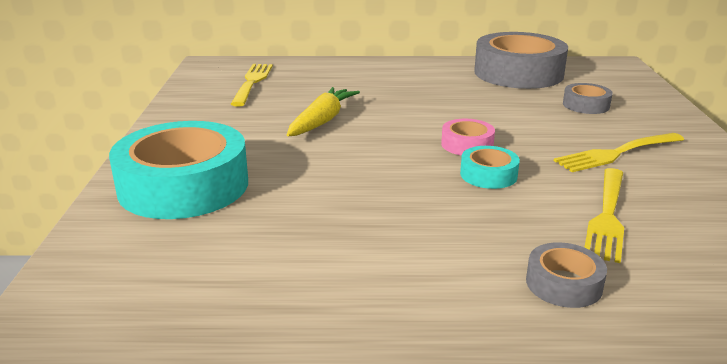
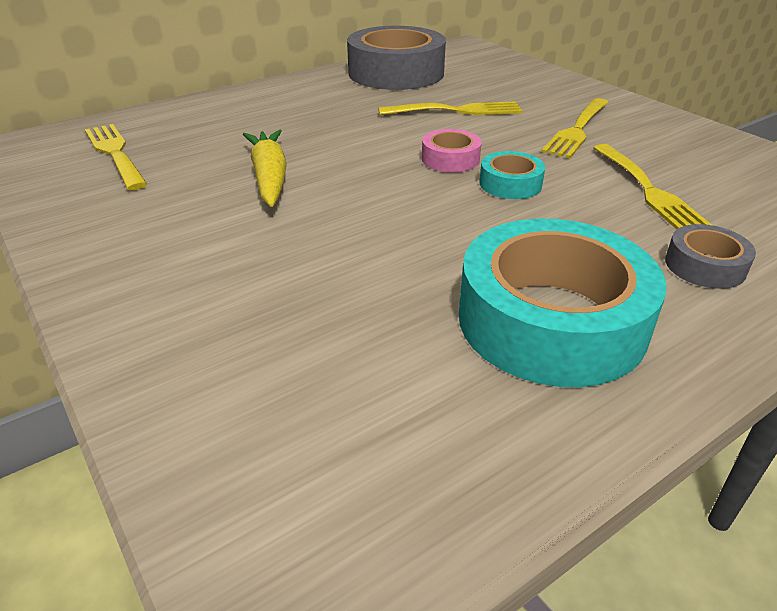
camera: 35 degrees left, 10 degrees up
turquoise tape [109,121,248,219] -> turquoise tape moved to [459,219,667,387]
grey tape [563,83,613,114] -> none
none -> yellow fork [378,101,522,115]

